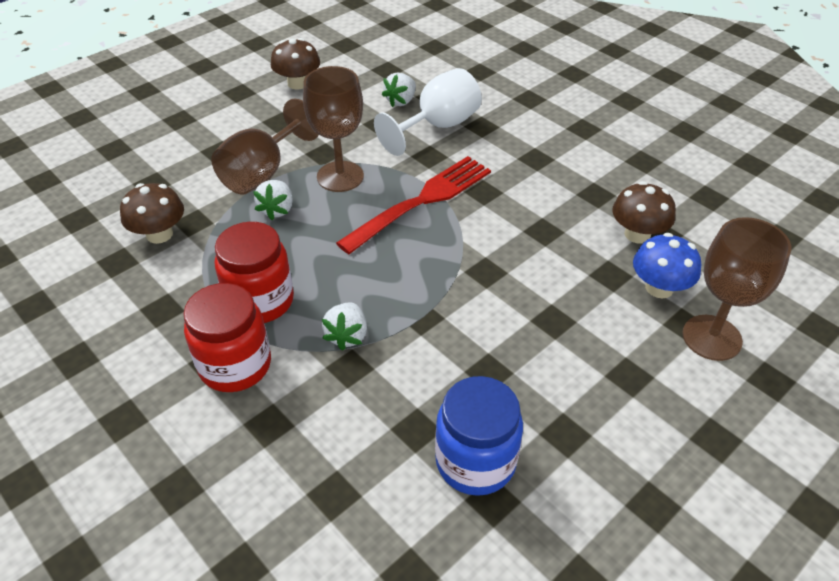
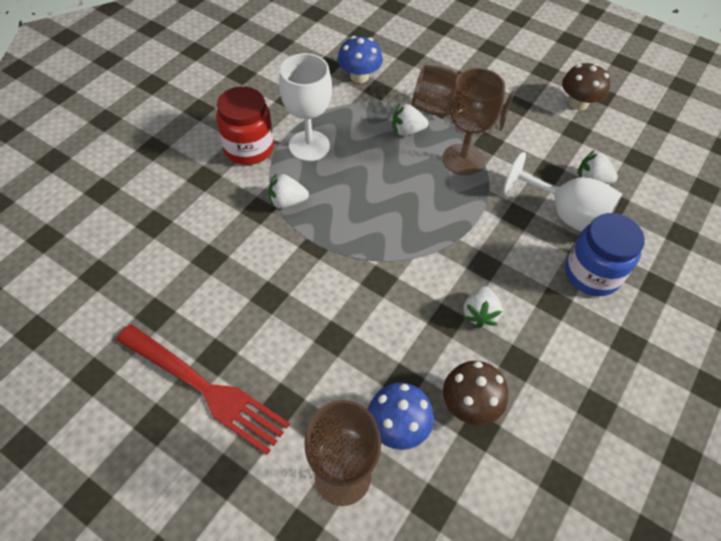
camera: 75 degrees right, 10 degrees up
brown mushroom [120,183,184,244] -> blue mushroom [337,36,383,83]
red jar [215,222,294,323] -> white goblet [279,53,332,161]
red fork [336,156,491,254] -> red fork moved to [116,324,290,455]
blue jar [435,376,523,496] -> blue jar moved to [565,213,645,296]
none -> white strawberry [463,286,502,328]

